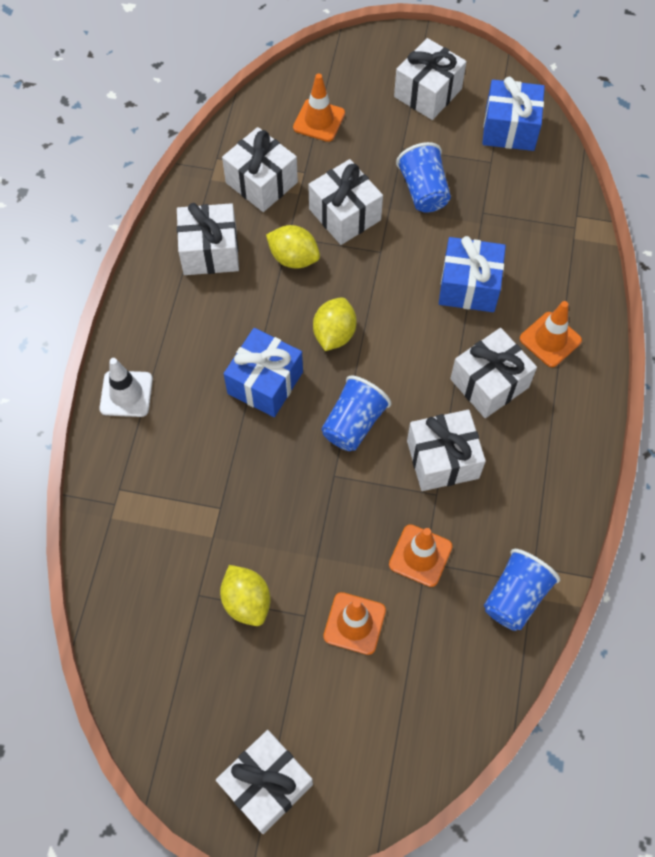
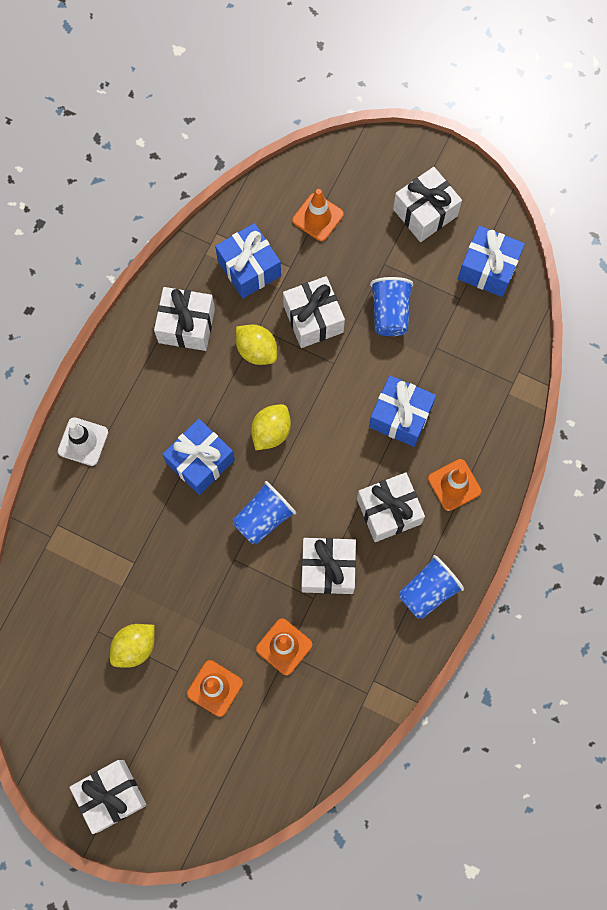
camera: 15 degrees right, 10 degrees up
yellow lemon [220,565,271,626] -> yellow lemon turned 60 degrees clockwise [110,624,155,668]
white gift [222,127,298,212] -> blue gift [215,223,281,298]
blue cup [484,549,560,631] -> blue cup moved to [399,555,464,619]

